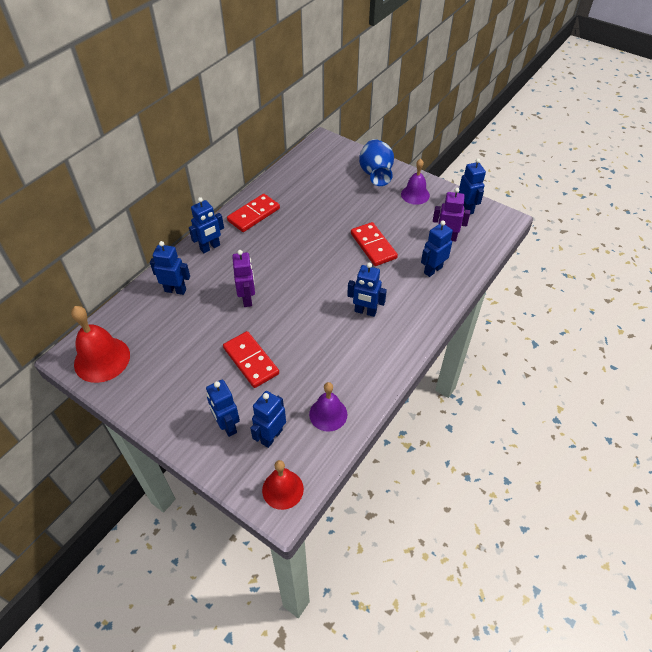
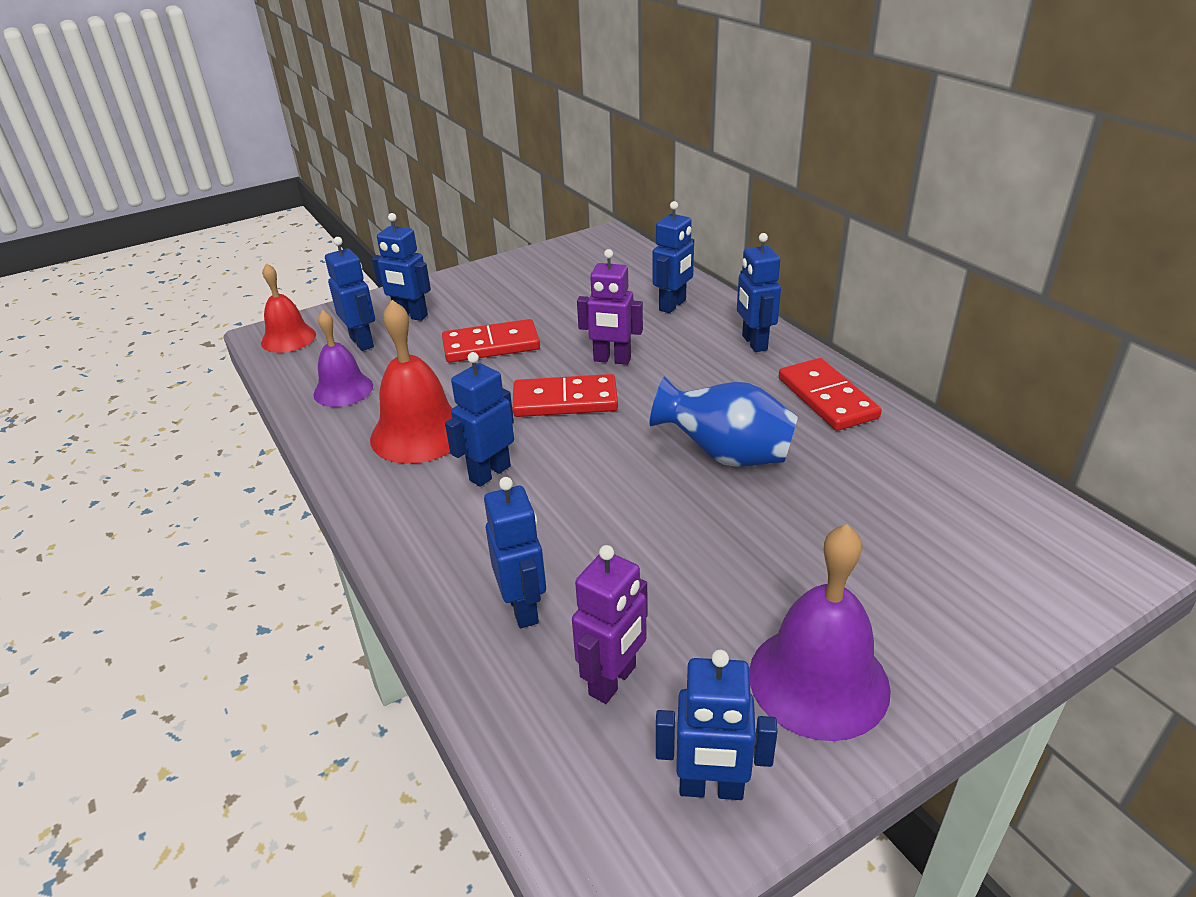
camera: 115 degrees right, 15 degrees down
red bell [71,306,130,383] -> red bell moved to [370,300,452,464]
blue robot [206,380,240,437] -> blue robot turned 150 degrees counterclockwise [372,213,431,321]
red domino [351,222,398,266] -> red domino moved to [512,374,618,417]
blue vase [359,139,394,186] -> blue vase moved to [649,376,798,467]
purple bell [401,159,430,205] -> purple bell [749,524,891,741], size x1.53

